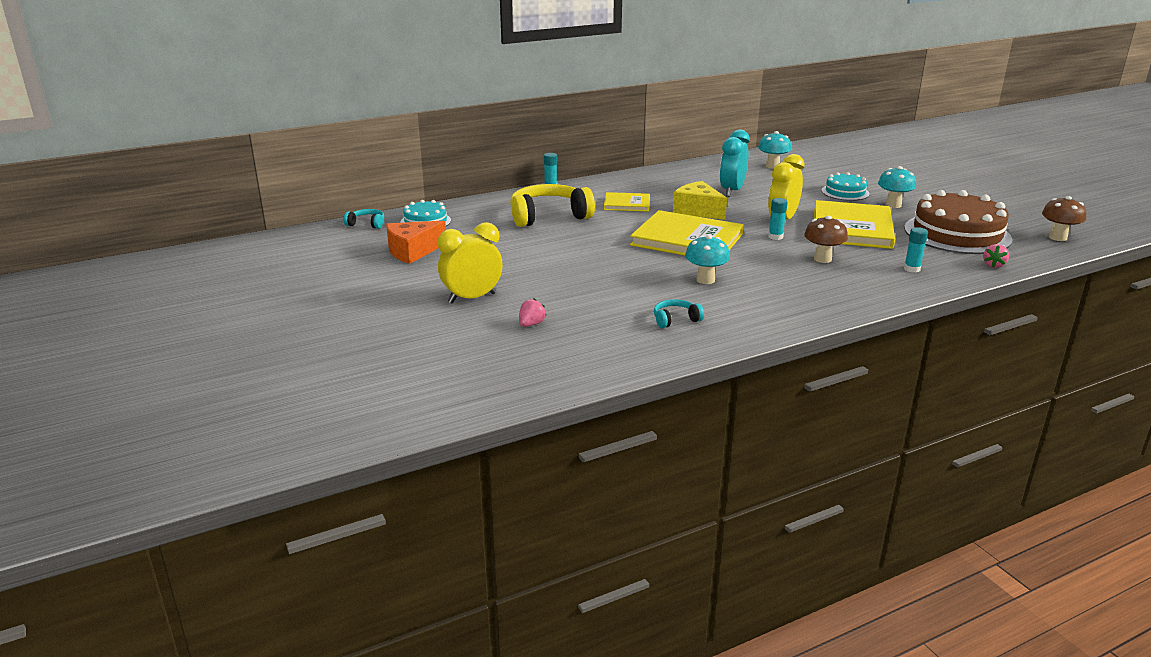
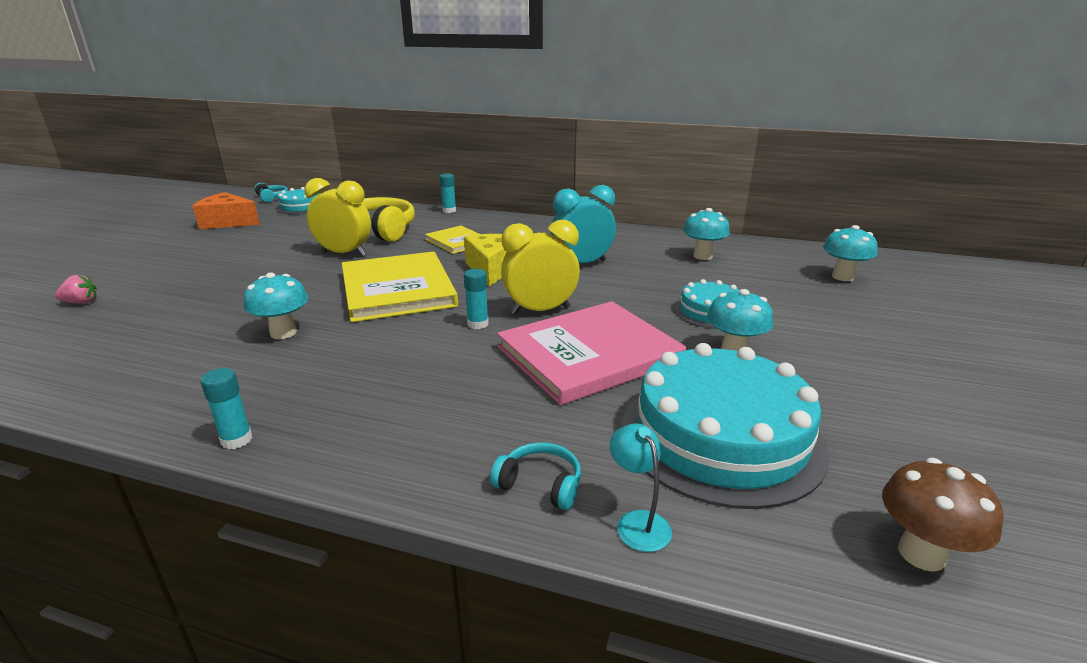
camera: 45 degrees right, 0 degrees up
yellow clock [438,222,503,303] -> yellow clock moved to [305,178,371,256]
turquoise headphones [654,299,704,328] -> turquoise headphones moved to [490,442,581,510]
brown mushroom [804,215,848,263] -> none
yellow book [814,200,895,249] -> pink book [497,301,686,405]
brown cake [904,190,1012,254] -> turquoise cake [621,343,829,509]
turquoise glue stick [904,227,928,273] -> turquoise glue stick moved to [200,368,252,449]
pink strawberry [983,244,1009,268] -> turquoise lamp [610,424,672,552]
none -> turquoise mushroom [823,225,878,281]

